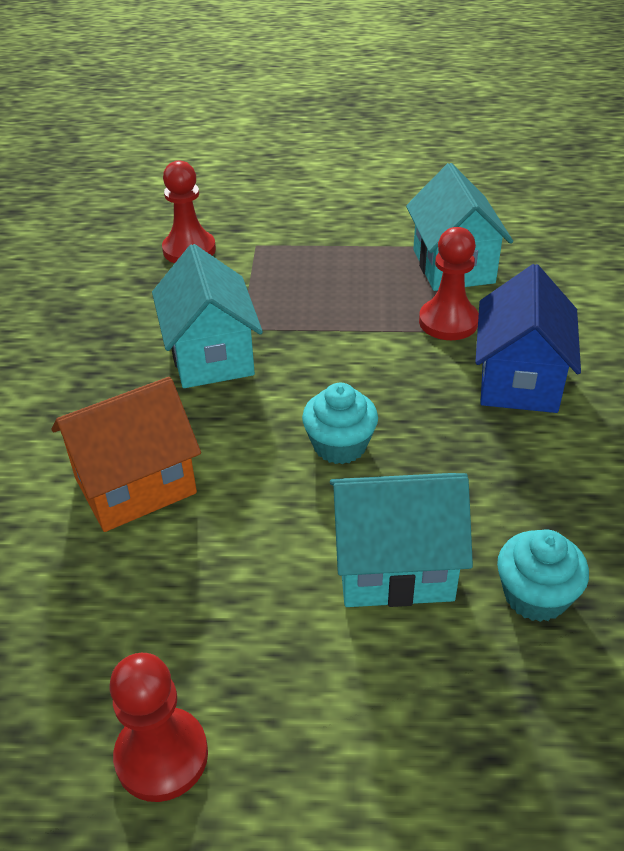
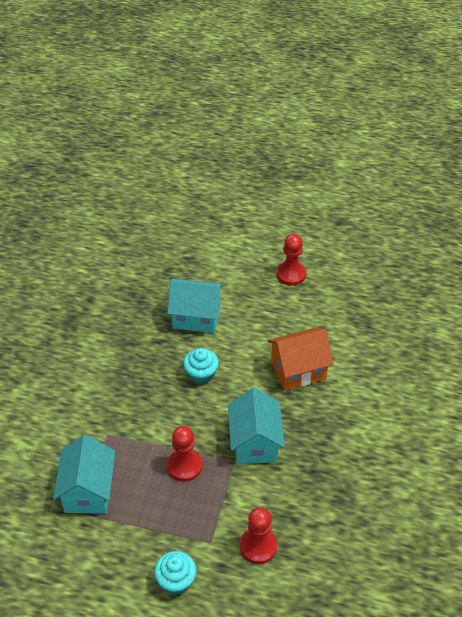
camera: 170 degrees left, 5 degrees up
red pawn [419,227,479,340] -> red pawn moved to [167,426,203,482]
blue house [475,264,581,413] -> none
turquoise cupcake [497,530,589,622] -> turquoise cupcake moved to [154,551,196,595]

